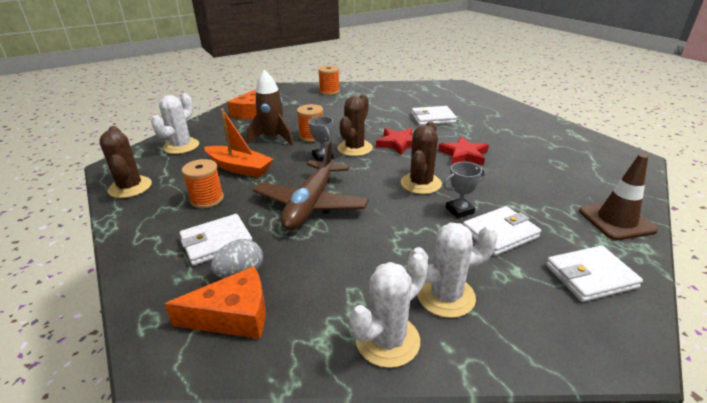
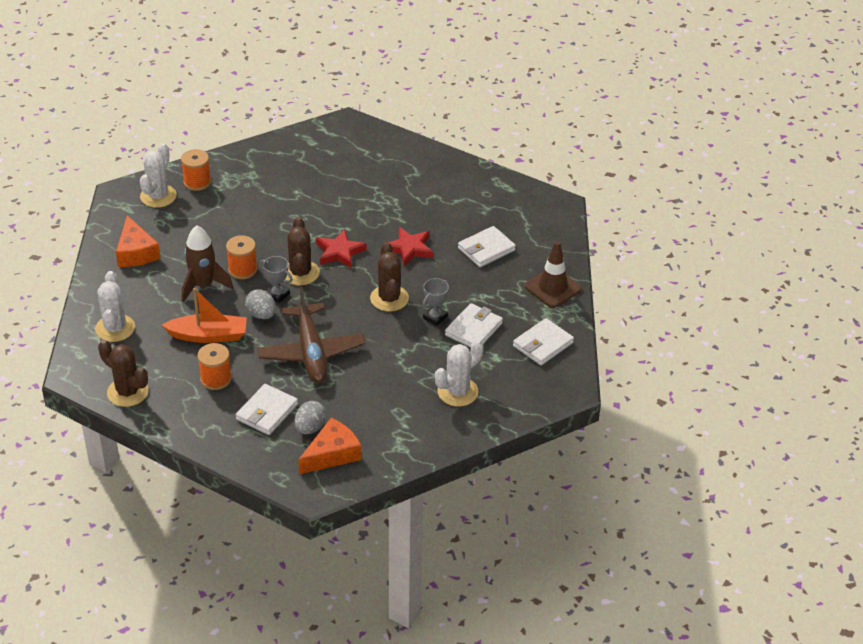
camera: 30 degrees left, 10 degrees up
white cactus [349,253,428,368] -> white cactus moved to [140,143,177,208]
white wallet [411,106,457,125] -> white wallet moved to [458,226,516,267]
none -> grey egg [245,289,276,319]

